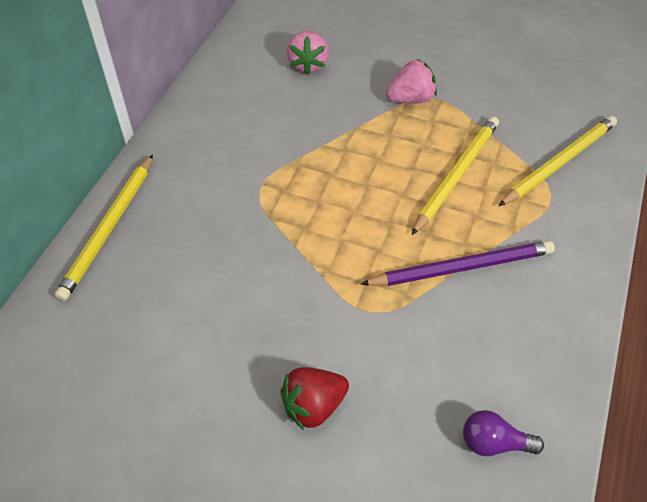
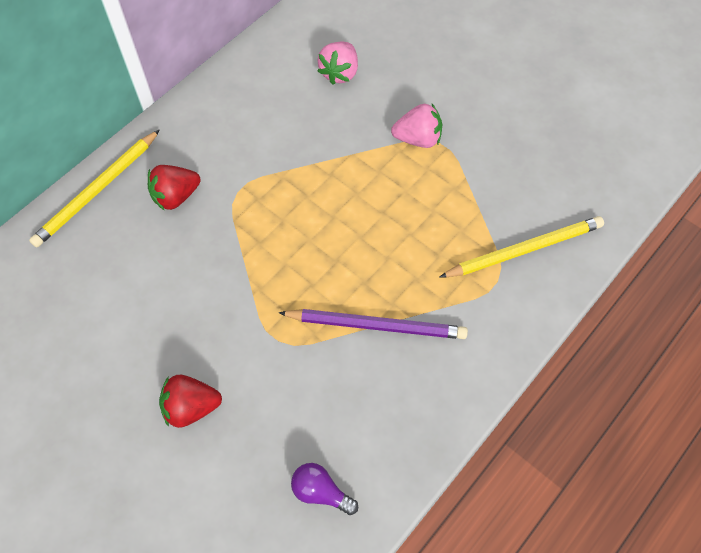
camera: 20 degrees right, 10 degrees up
yellow pencil [412,117,499,235] -> none
none -> red strawberry [148,165,201,211]

